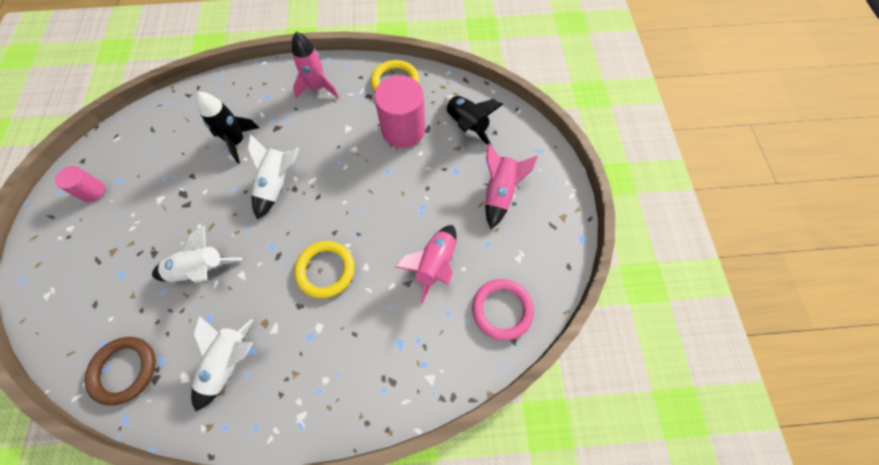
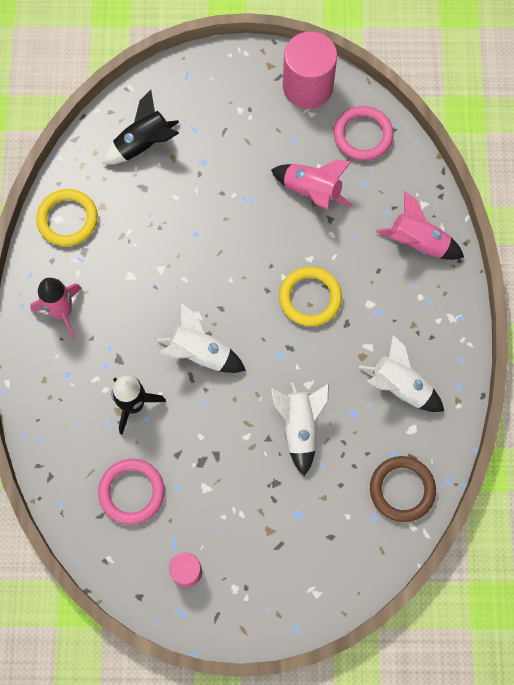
camera: 85 degrees left, 5 degrees up
pink cylinder [374,75,425,148] -> pink cylinder moved to [283,31,337,109]
pink rocket [485,143,538,229] -> pink rocket moved to [376,191,464,260]
none -> pink ring [98,459,164,525]

